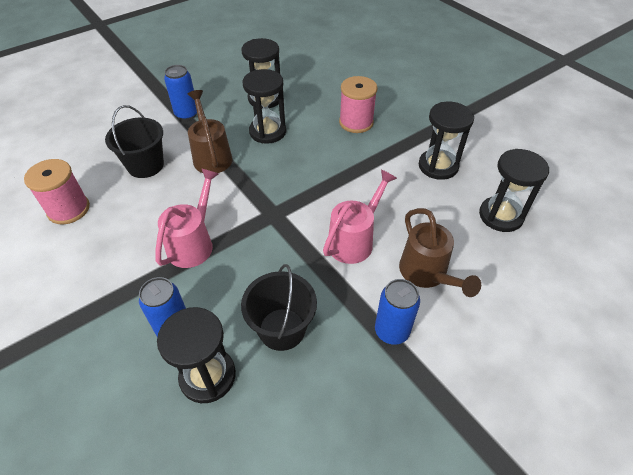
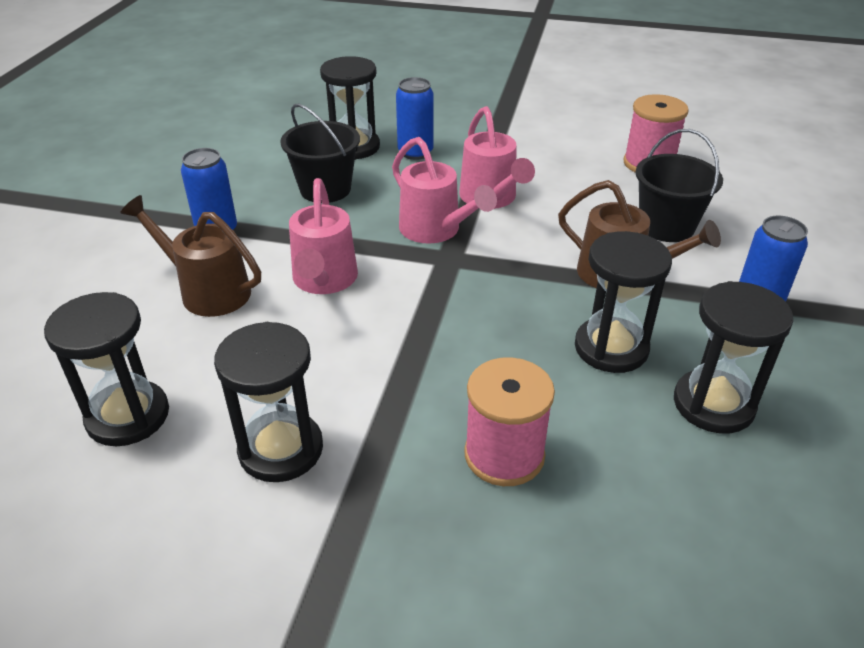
camera: 140 degrees right, 10 degrees down
none -> pink watering can [392,137,497,244]

